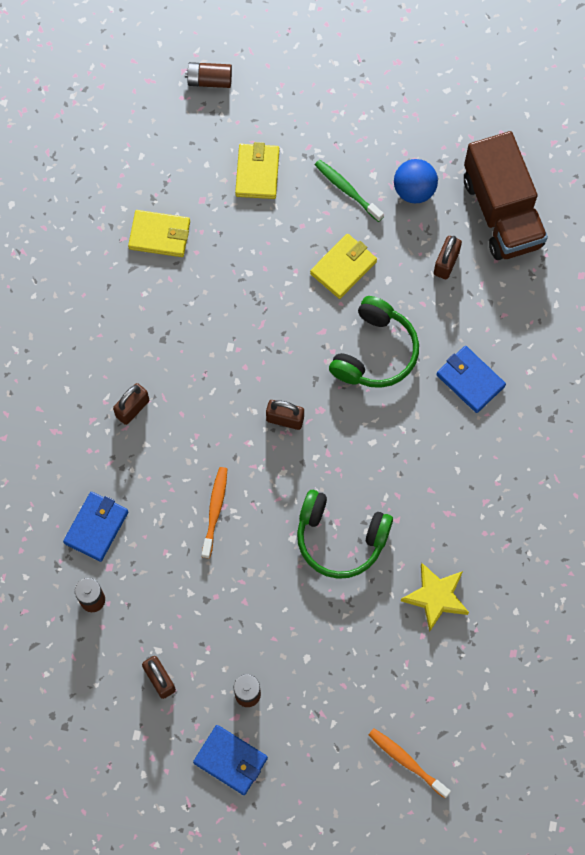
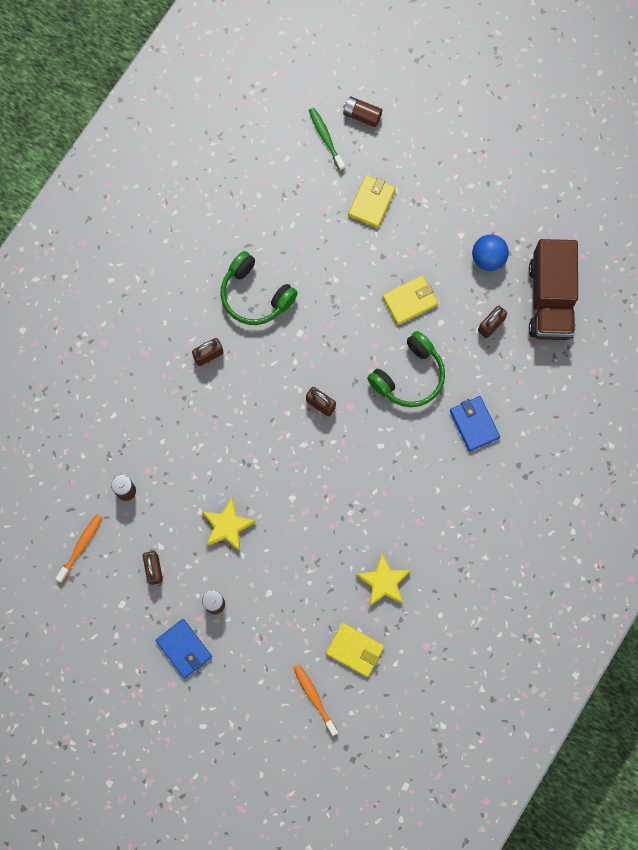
camera: 20 degrees right, 5 degrees up
blue wallet [63,492,128,562] -> none
yellow wallet [128,210,190,257] -> yellow wallet moved to [326,623,384,677]
orange toothbrush [202,467,227,558] -> orange toothbrush moved to [56,514,102,583]
green headphones [297,490,393,579] -> green headphones moved to [220,251,298,325]
green toothbrush [315,160,384,222] -> green toothbrush moved to [309,108,345,171]
none -> yellow star [202,498,256,552]

